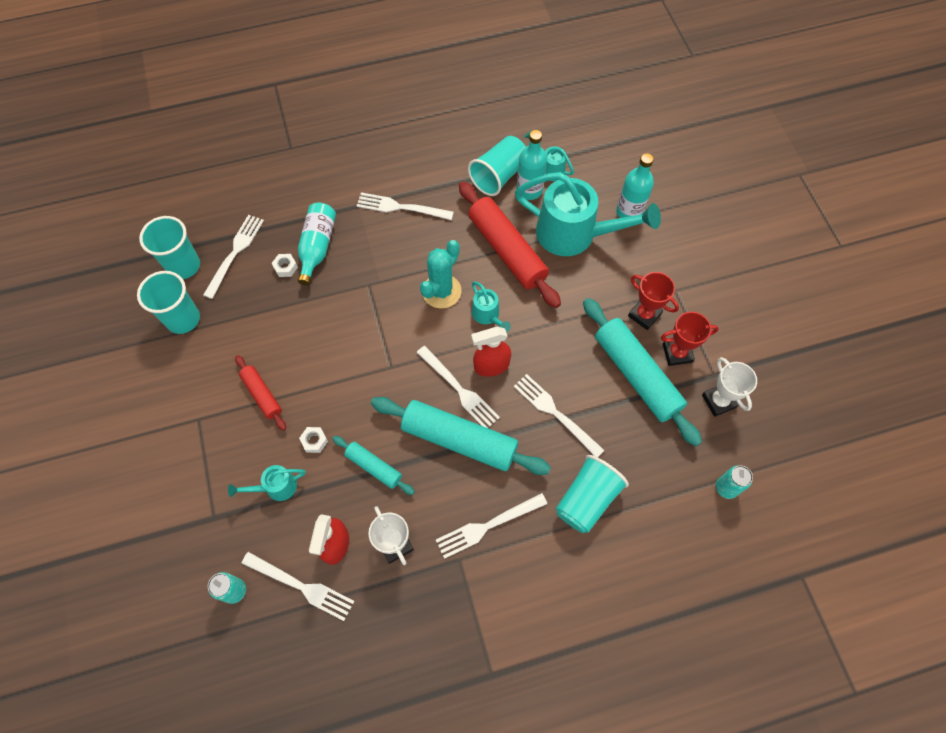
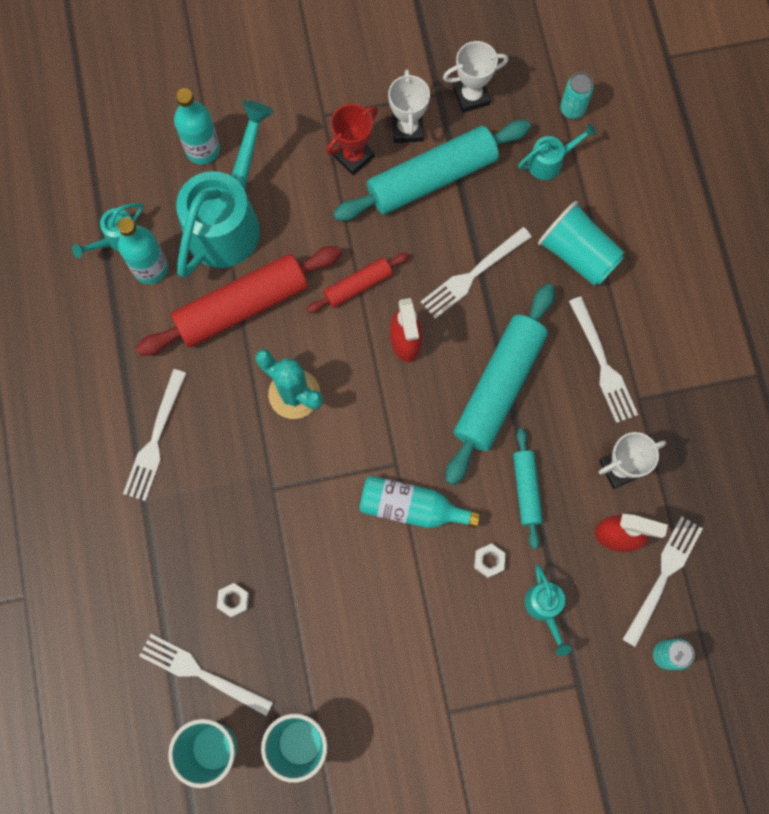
camera: 85 degrees left, 10 degrees up
red rolling pin [235,355,286,431] -> red rolling pin moved to [307,253,409,313]
turquoise bottle [298,203,336,286] -> turquoise bottle moved to [359,476,480,528]
turquoise rolling pin [333,436,415,495] -> turquoise rolling pin turned 45 degrees counterclockwise [513,428,543,549]
white fork [416,346,500,428] -> none
turquoise cup [468,136,526,196] -> none
turquoise watering can [472,281,511,332] -> turquoise watering can moved to [518,123,597,180]
red trophy [661,312,719,366] -> white trophy [388,69,430,143]

